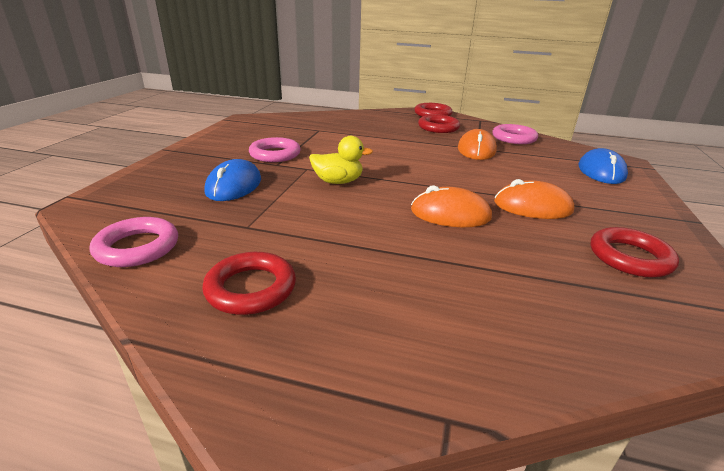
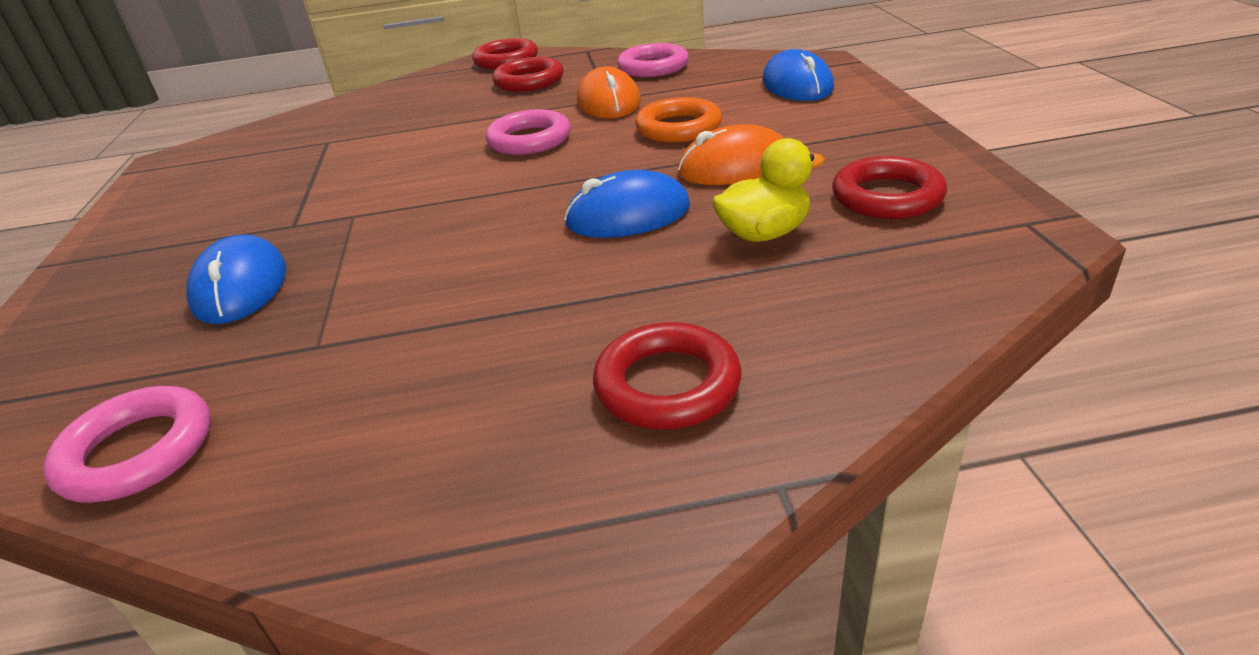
camera: 20 degrees left, 5 degrees up
red ring [202,252,296,315] -> red ring moved to [593,322,742,429]
pink ring [249,137,301,162] -> pink ring moved to [486,109,571,155]
yellow duck [309,136,373,184] -> yellow duck moved to [712,138,825,242]
orange mouse [411,185,492,227] -> blue mouse [564,170,690,238]
none -> orange ring [635,97,722,143]

